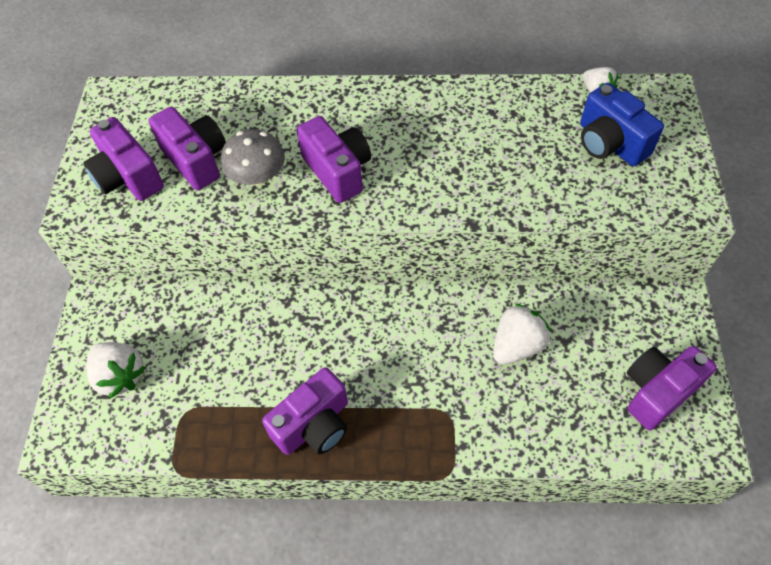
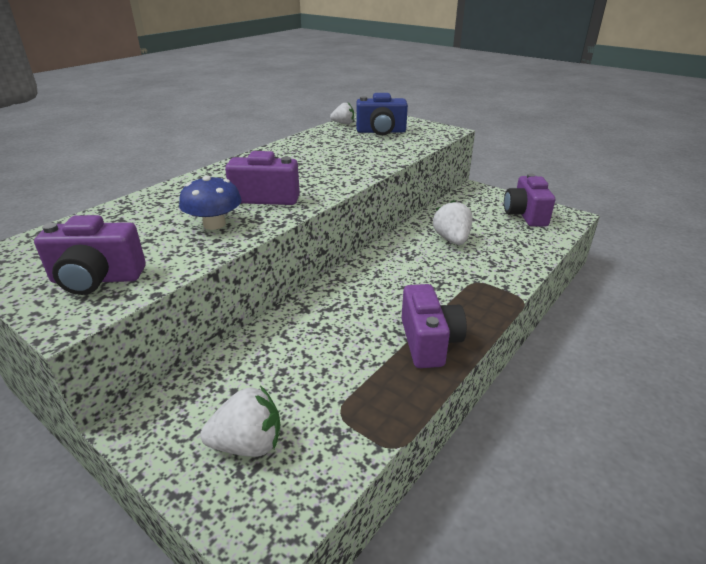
camera: 55 degrees left, 25 degrees down
purple camera [148,107,226,190] -> none
grey mushroom [221,129,285,185] -> blue mushroom [179,176,242,230]

